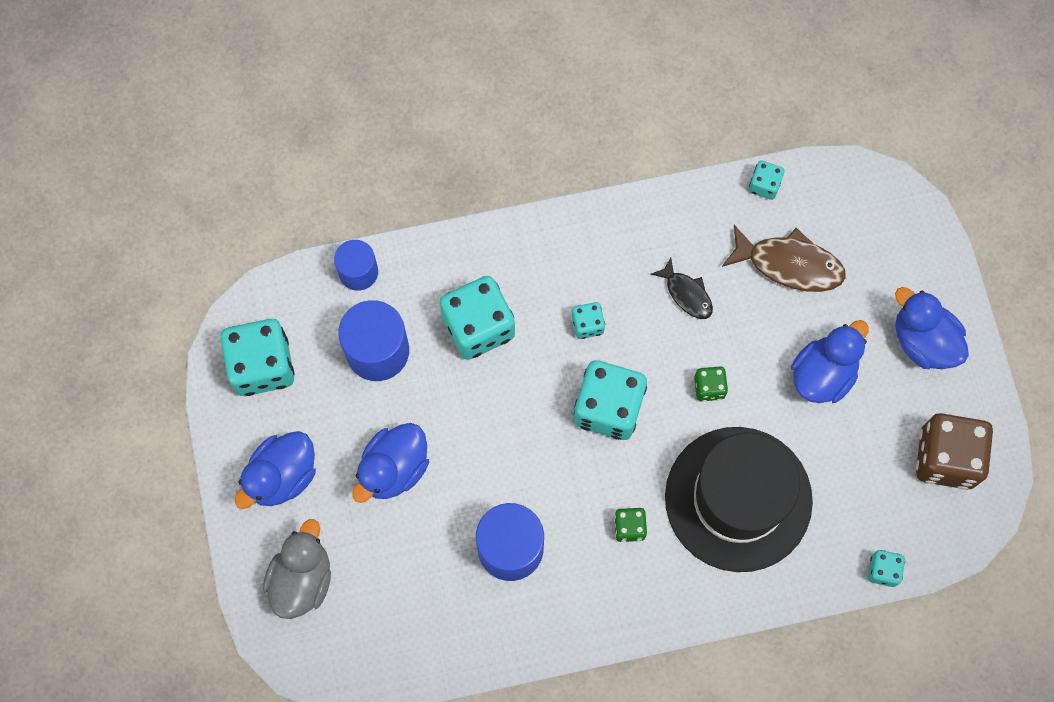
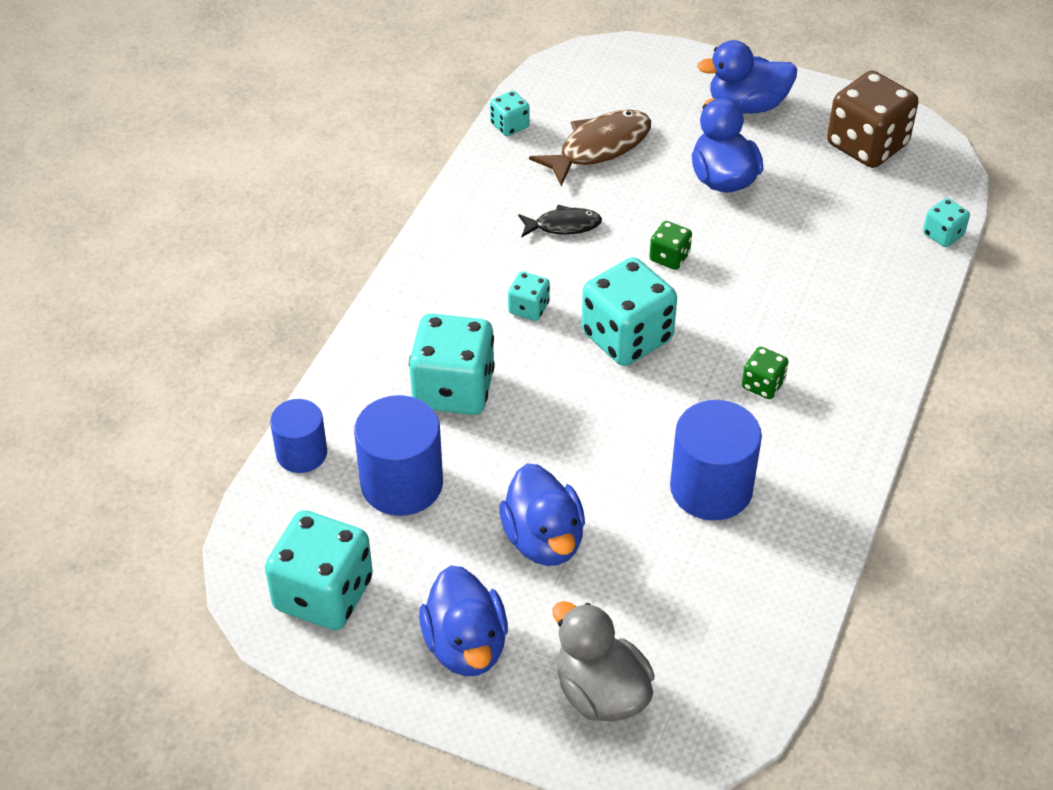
camera: 55 degrees left, 25 degrees down
black hat [665,427,813,572] -> none

